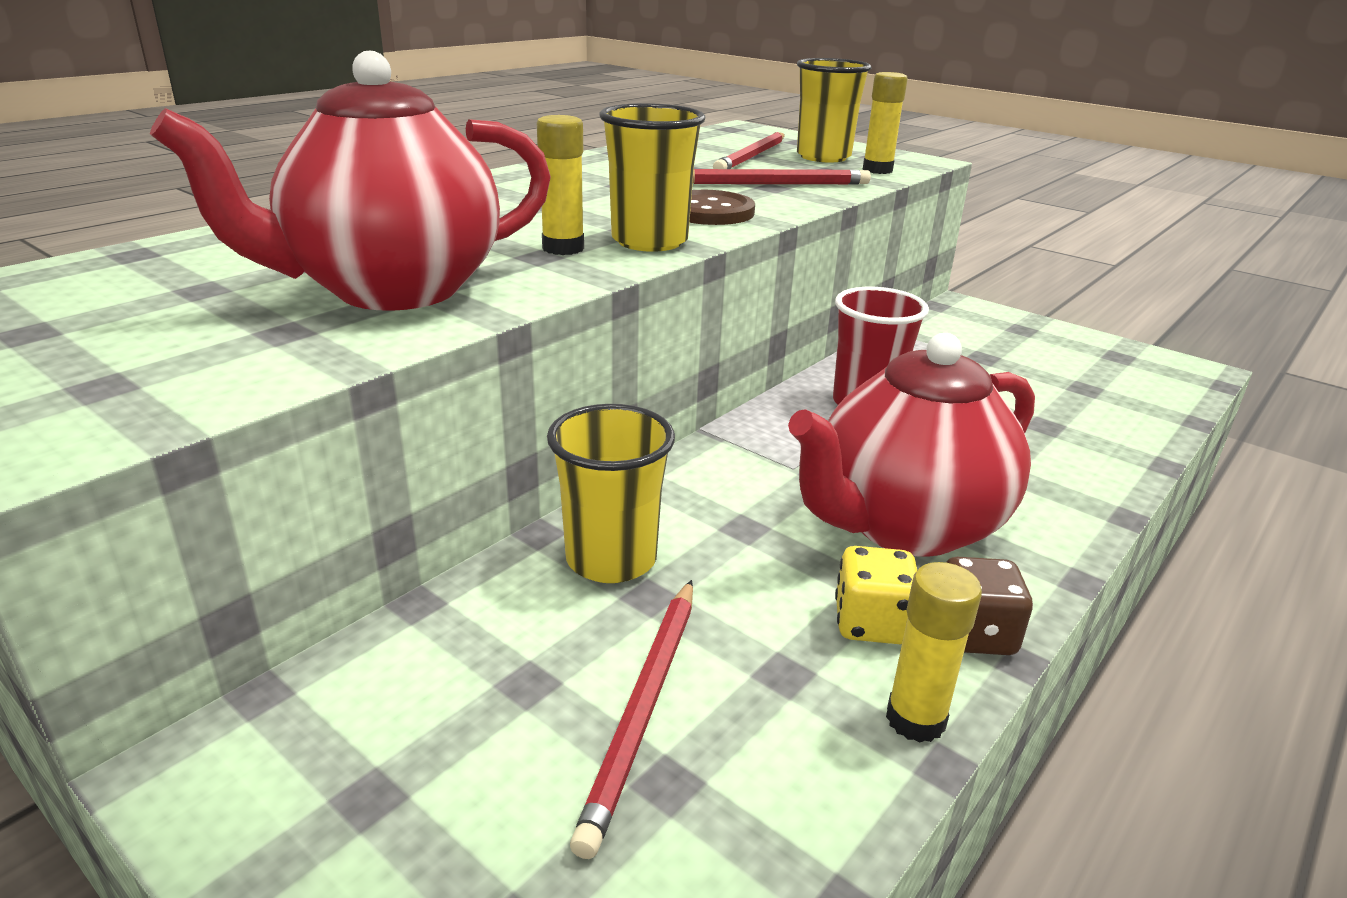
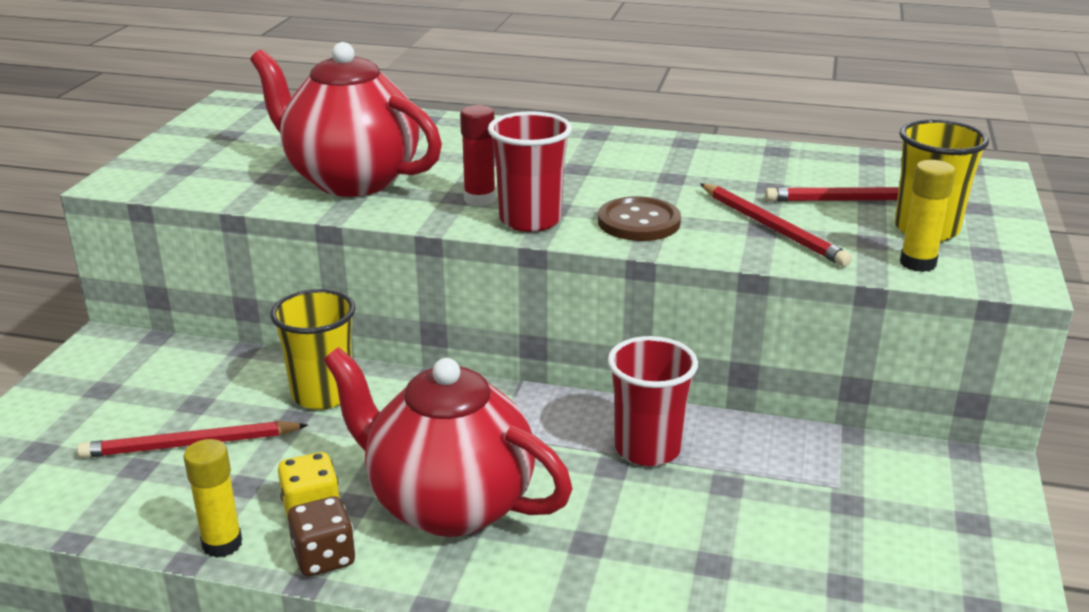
camera: 65 degrees right, 0 degrees up
yellow glue stick [537,115,584,255] -> red glue stick [460,105,496,206]
yellow cup [599,103,706,252] -> red cup [488,111,572,232]

